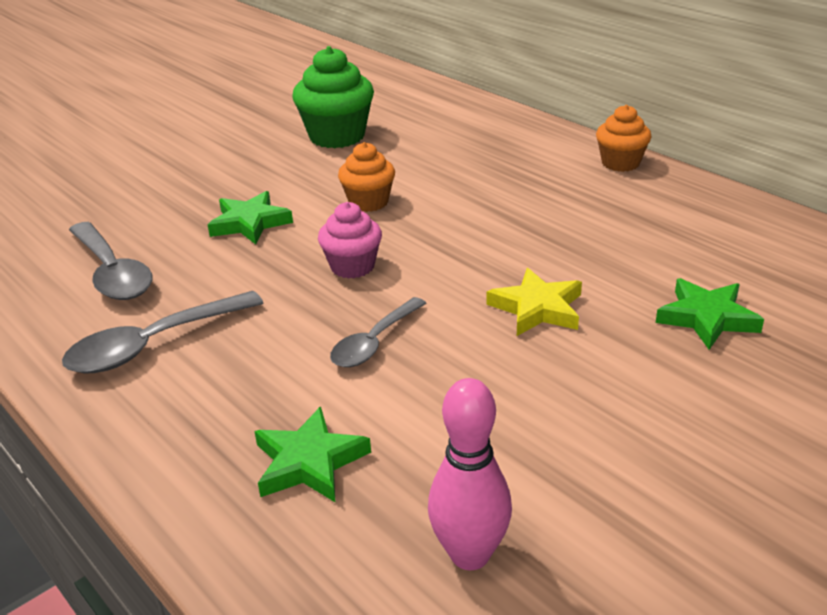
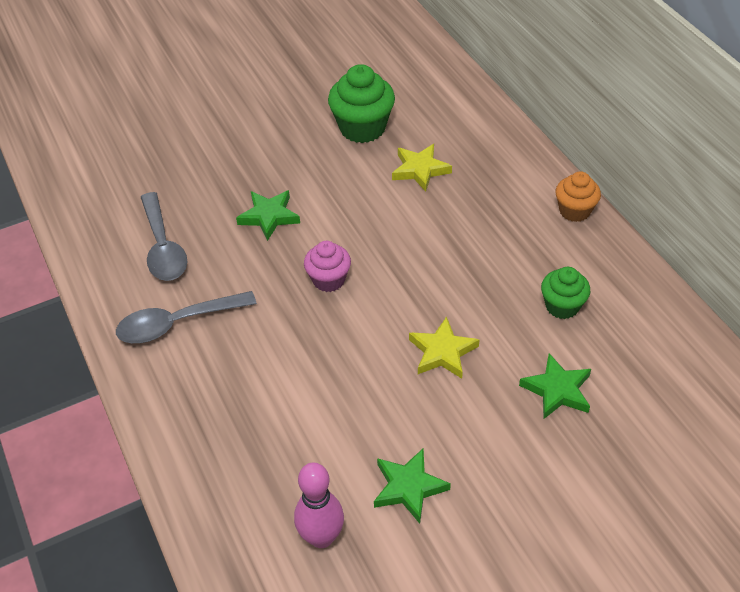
camera: 15 degrees right, 15 degrees up
green star [254,406,371,502] -> green star moved to [374,449,451,523]
grey spoon [330,297,427,367] -> none
orange cupcake [338,142,395,212] -> none
none -> yellow star [392,144,452,192]
none -> green cupcake [541,267,590,319]

